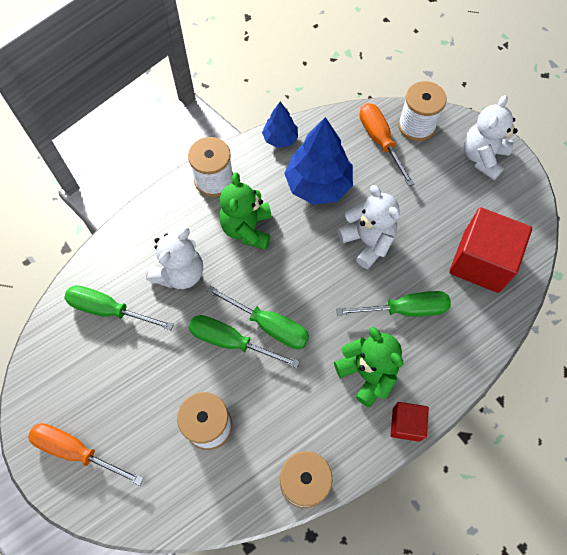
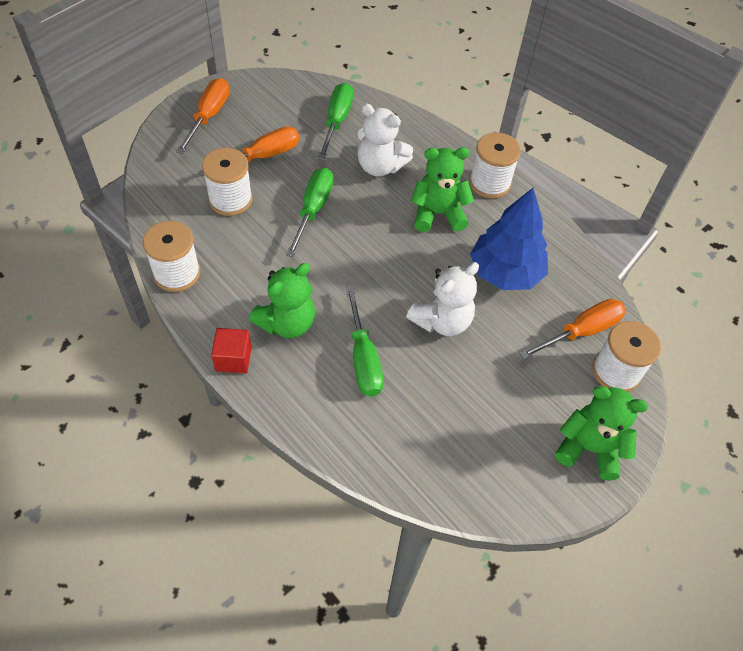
camera: 80 degrees right, 10 degrees down
green screwdriver [207,286,309,349] -> none
blue tree [262,102,298,148] -> none
red cube [449,207,532,293] -> none
white teddy bear [463,95,518,180] -> green teddy bear [555,386,648,481]
none -> orange screwdriver [198,127,299,177]

